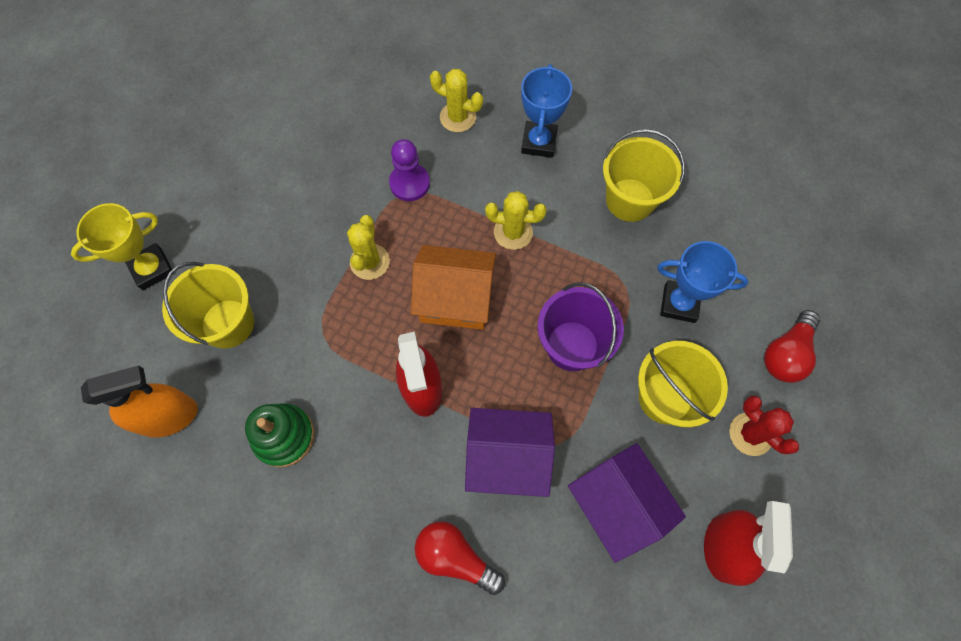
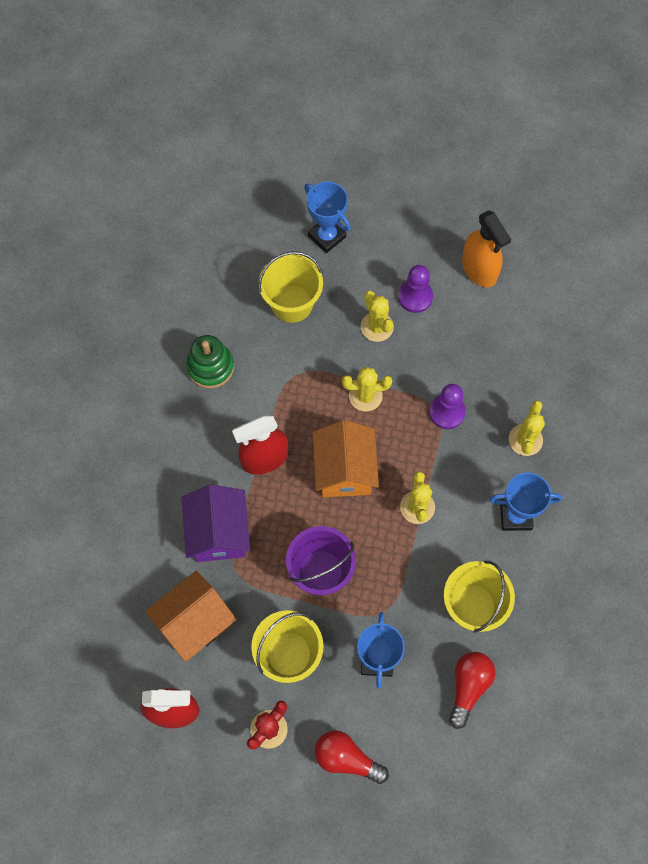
camera: 80 degrees right, 0 degrees up
yellow trophy [71,203,172,290] -> blue trophy [304,182,351,253]
orange spray bottle [81,366,198,438] -> orange spray bottle moved to [462,210,511,287]
red light bulb [415,521,505,595] -> red light bulb moved to [449,652,495,729]
purple house [568,443,686,563] -> orange house [145,571,237,662]
none -> yellow cactus [361,291,394,342]
none -> purple pawn [398,265,433,313]

